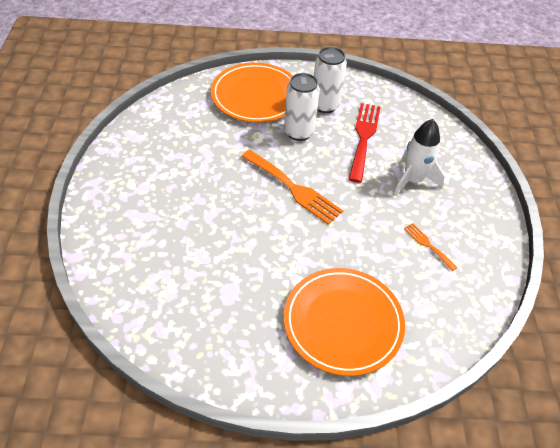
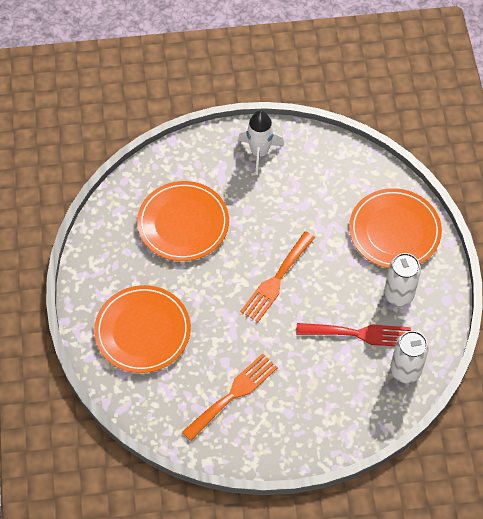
camera: 85 degrees right, 10 degrees up
white can [284,73,320,141] -> white can moved to [390,331,429,383]
white rocket [394,119,445,196] -> white rocket moved to [238,110,284,175]
orange fork [404,223,458,271] -> orange fork [182,353,278,441], size x1.97
none -> orange plate [137,181,229,261]

